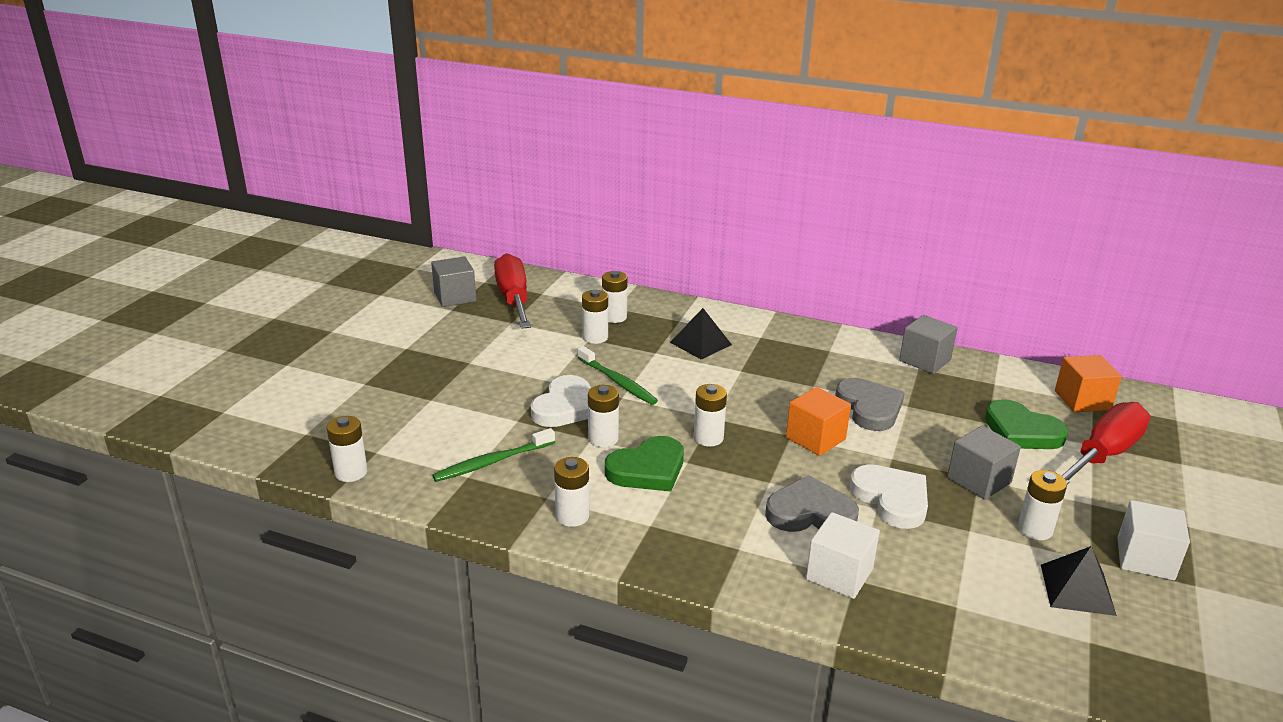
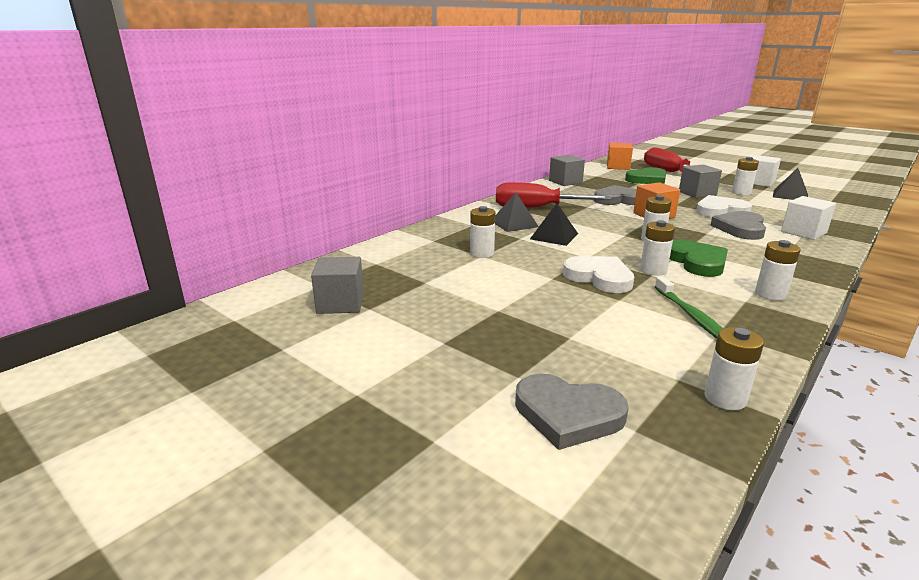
camera: 70 degrees left, 5 degrees down
red screwdriver [494,253,531,329] -> red screwdriver moved to [496,182,612,208]
green toothbrush [578,346,658,405] -> none
white battery [602,271,628,323] -> none
none -> grey heart [515,373,629,450]
none -> black pyramid [530,203,578,246]

